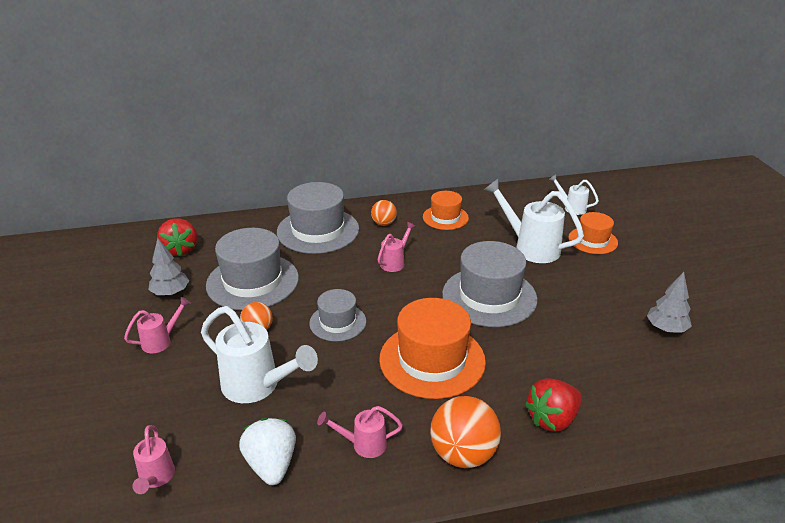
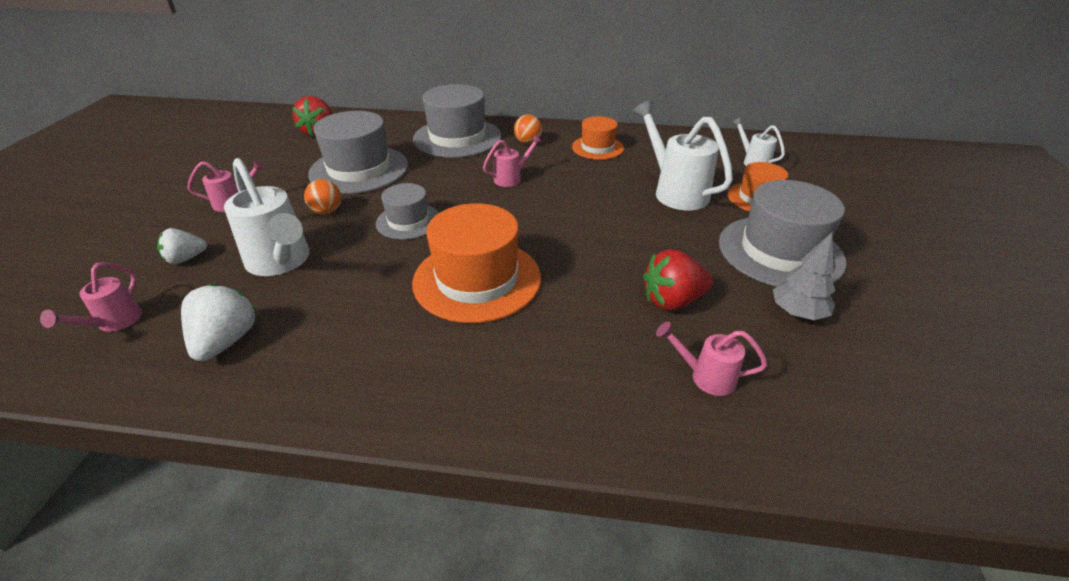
camera: 20 degrees right, 5 degrees up
grey tree [148,238,189,296] -> none
pink watering can [317,406,403,458] -> pink watering can moved to [656,321,767,396]
orange ball [430,396,501,468] -> none
grey hat [442,241,538,327] -> grey hat moved to [719,180,846,287]
red strawberry [525,378,582,432] -> red strawberry moved to [643,249,713,310]
none -> white strawberry [157,228,207,264]

